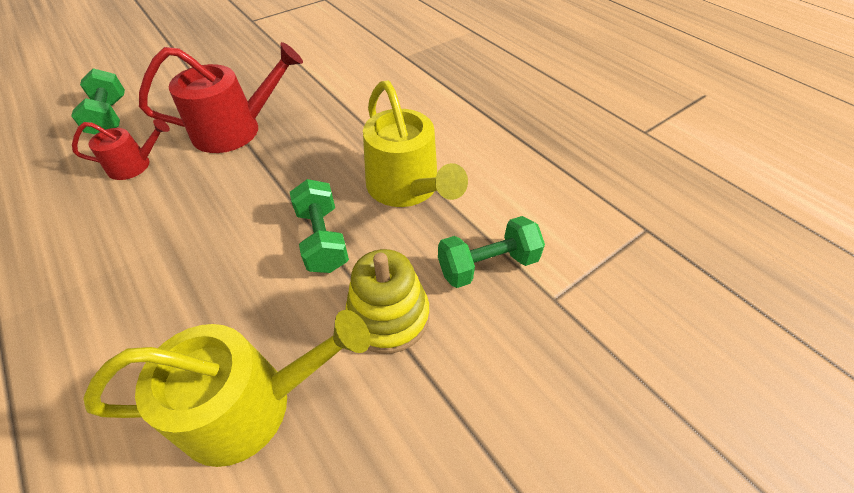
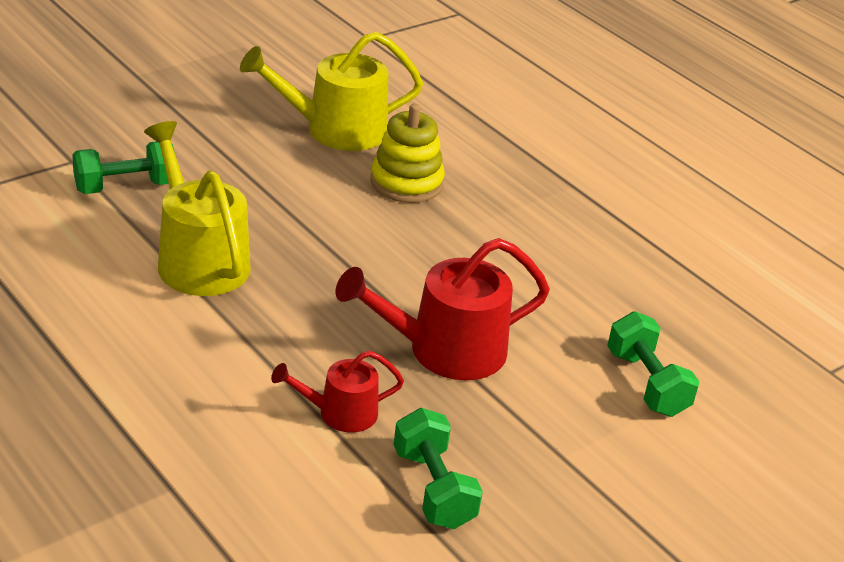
camera: 175 degrees right, 15 degrees down
red watering can [72,119,170,180] -> red watering can moved to [271,351,404,433]
green dumbbell [290,179,349,273] -> green dumbbell moved to [394,408,483,529]
yellow stacking toy [345,249,429,354] -> yellow stacking toy moved to [371,103,445,203]

